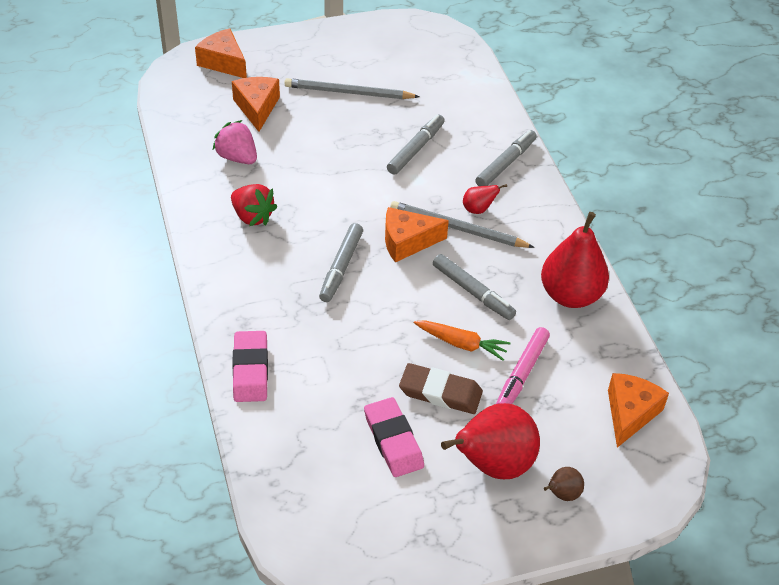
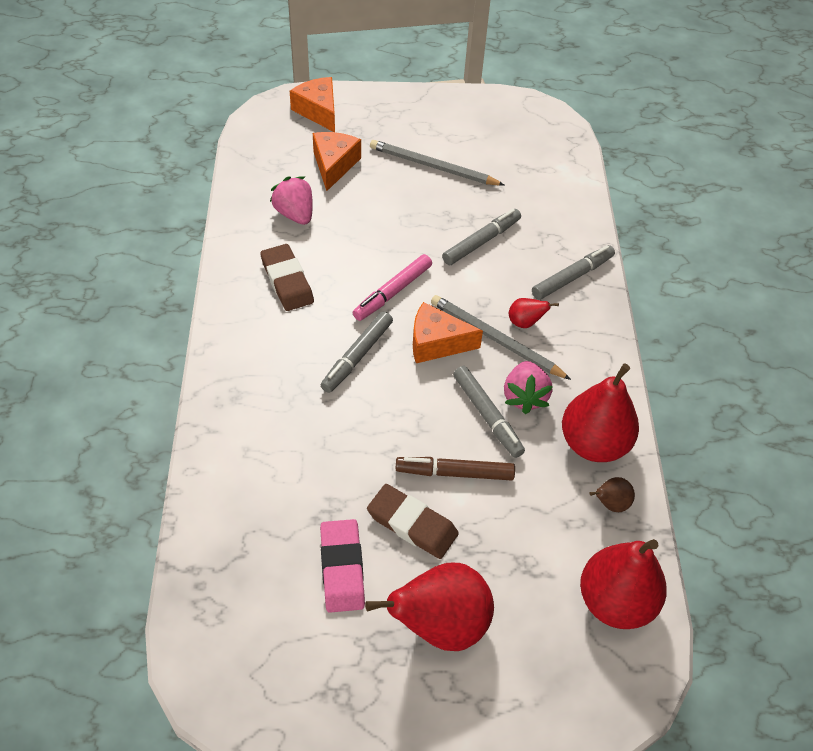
camera: 15 degrees right, 5 degrees up
red strawberry [231,184,278,226] -> brown eraser [260,244,314,311]
pink eraser [232,331,268,402] -> none
orange carrot [414,320,511,361] -> brown marker [396,457,515,480]
pink marker [496,327,550,404] -> pink marker moved to [353,254,432,321]
brown pear [544,467,584,501] -> brown pear moved to [589,477,635,512]
orange cheese [608,373,669,448] -> red pear [580,539,667,629]
none -> pink strawberry [504,361,553,414]

